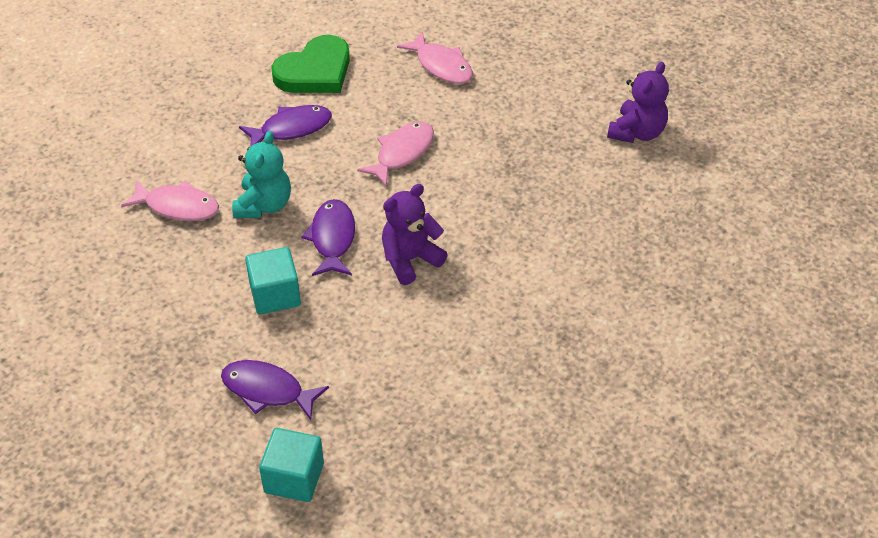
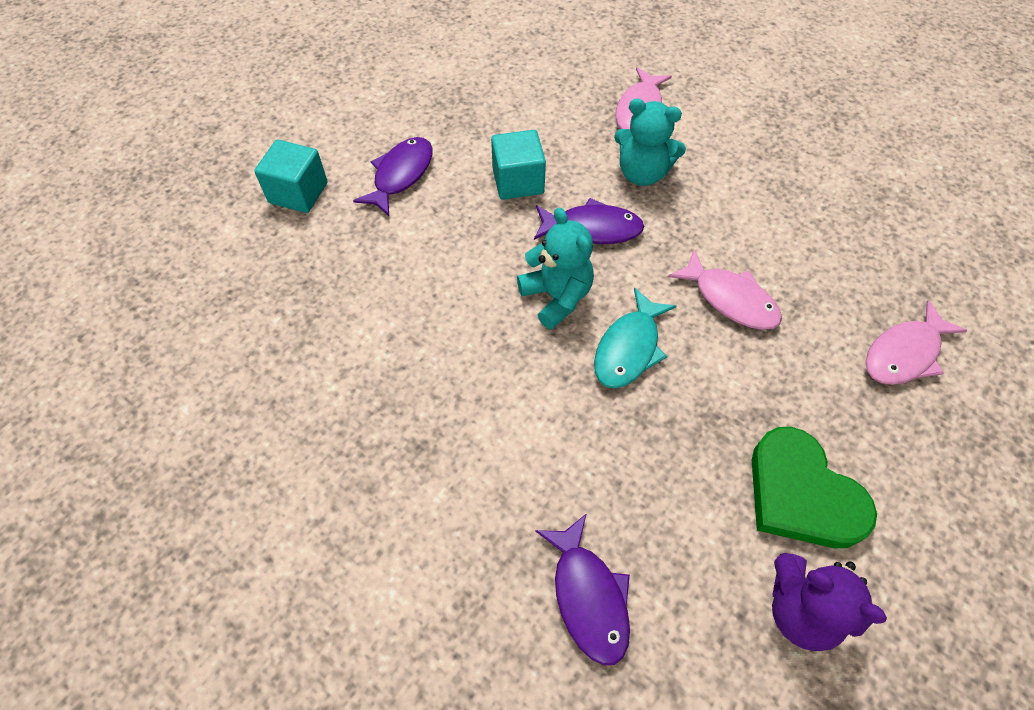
camera: 95 degrees right, 10 degrees up
purple fish [239,105,332,147] -> purple fish moved to [535,513,630,665]
green heart [271,35,350,93] -> green heart moved to [752,427,877,548]
purple teddy bear [382,184,448,285] -> turquoise teddy bear [517,207,594,330]
none -> turquoise fish [594,288,676,389]

